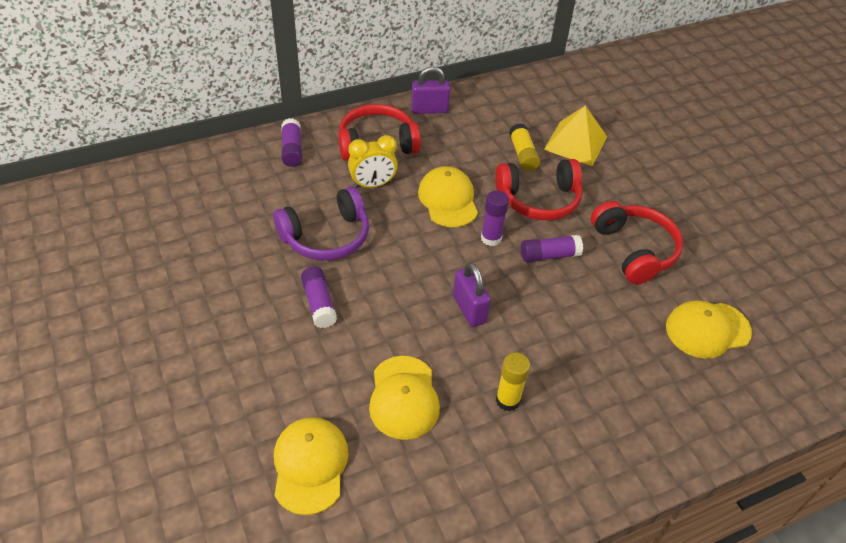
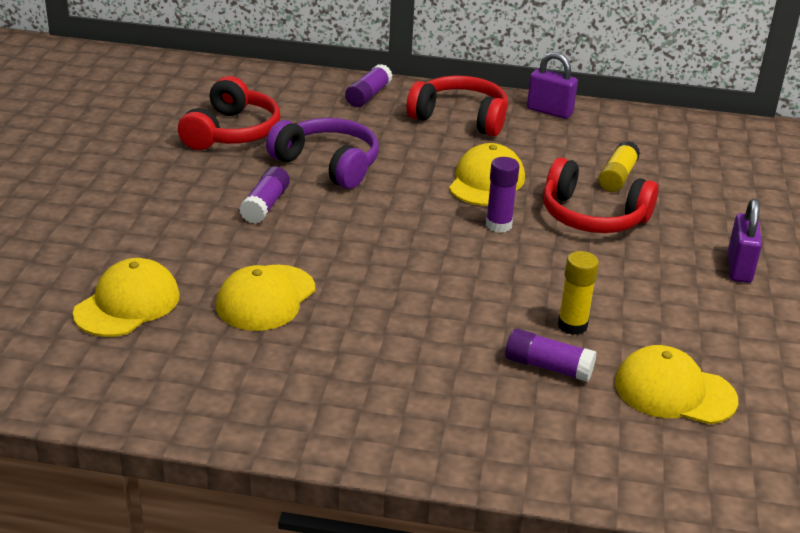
camera: 35 degrees right, 15 degrees down
purple headphones [273,186,369,261] -> purple headphones turned 150 degrees counterclockwise [266,118,379,189]
yellow clock [348,135,398,188] -> none
purple padlock [453,262,491,327] -> purple padlock moved to [728,199,762,283]
yellow glue stick [496,352,530,411] -> yellow glue stick moved to [558,251,599,335]
purple glue stick [521,235,583,262] -> purple glue stick moved to [505,328,597,382]
yellow pyramid [544,105,607,166] -> none
red headphones [591,201,683,284] -> red headphones moved to [178,76,280,150]

